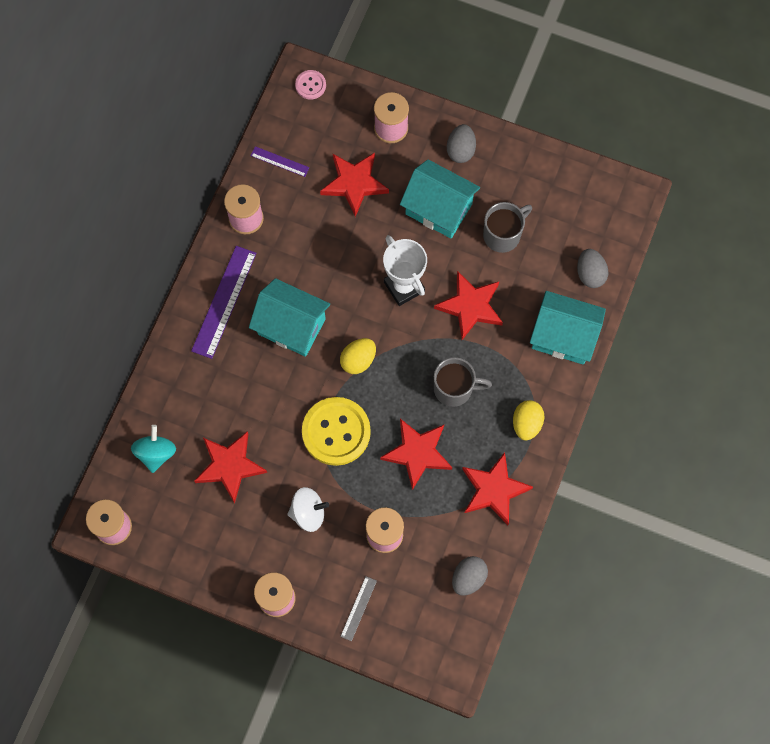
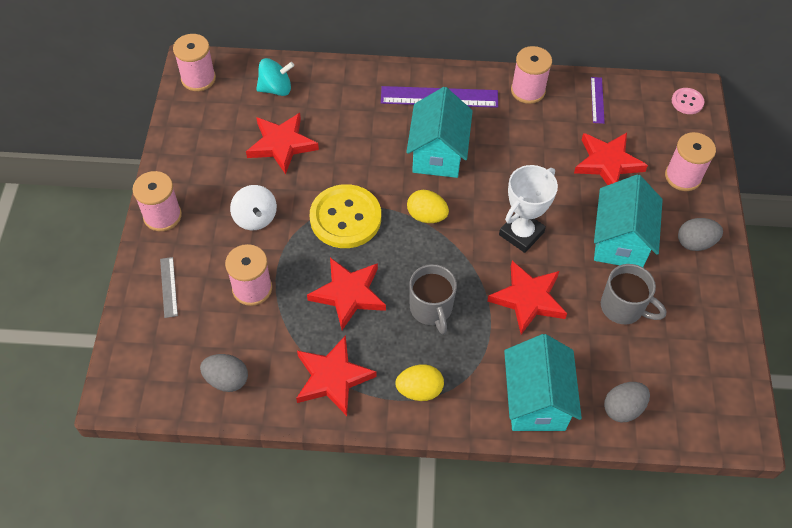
camera: 70 degrees right, 15 degrees down
grey ruler [340,576,377,641] -> grey ruler turned 75 degrees clockwise [160,257,178,318]

